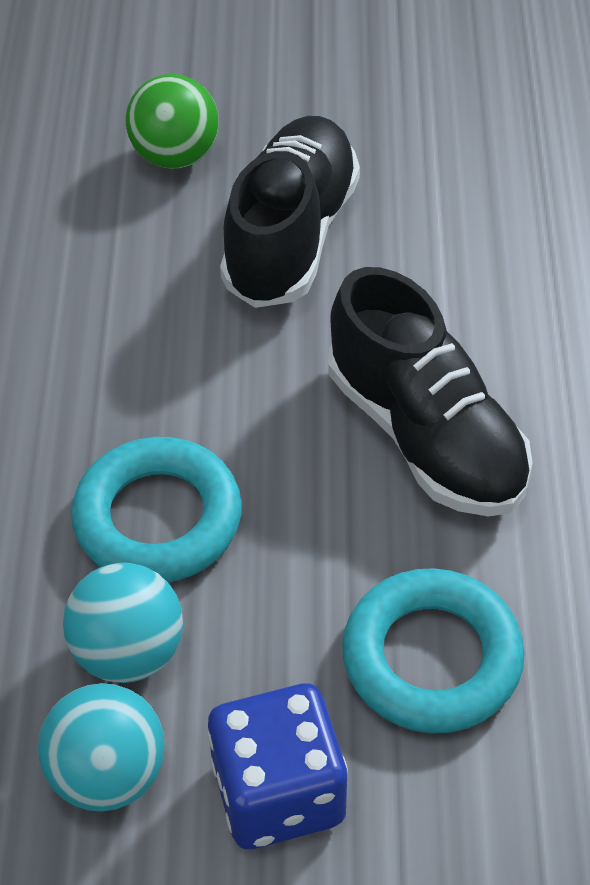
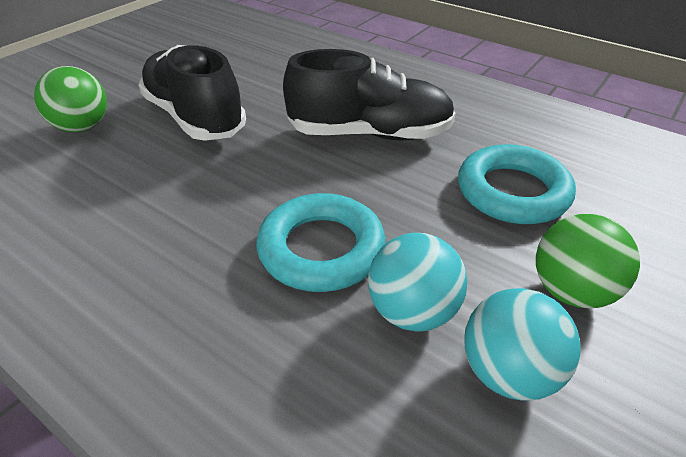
camera: 55 degrees left, 10 degrees down
blue dice [207,683,348,849] -> green ball [536,214,640,309]

